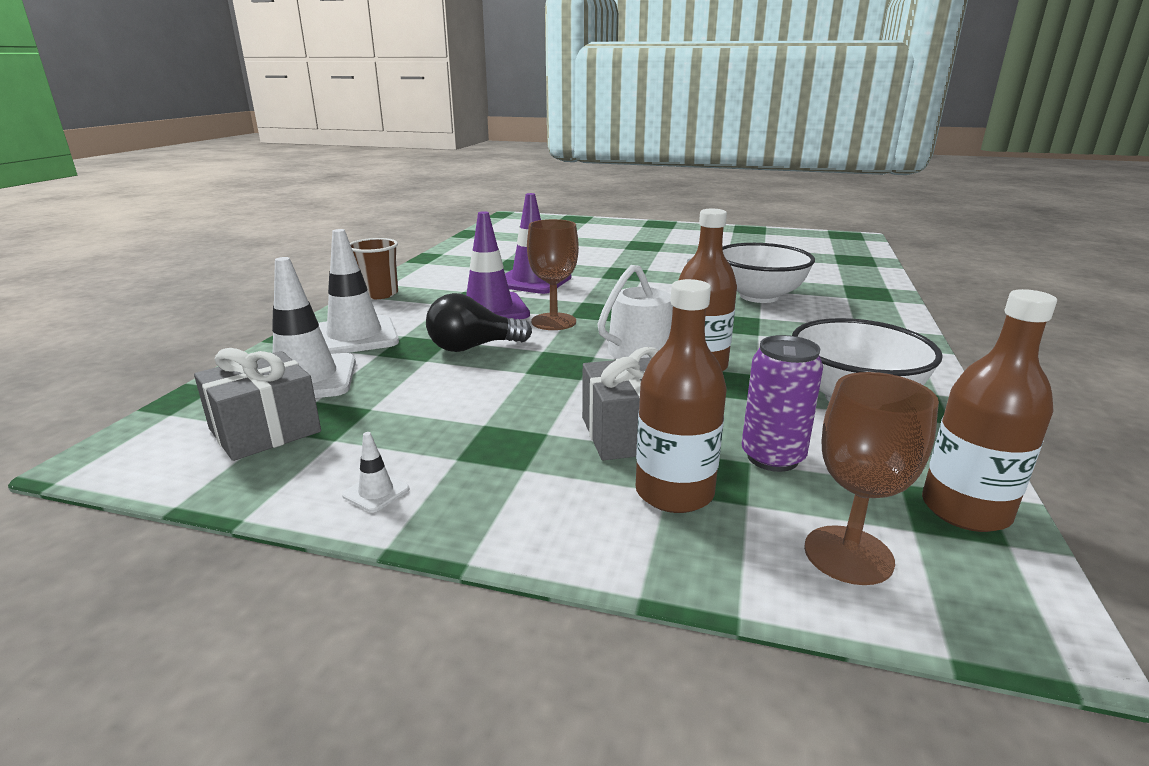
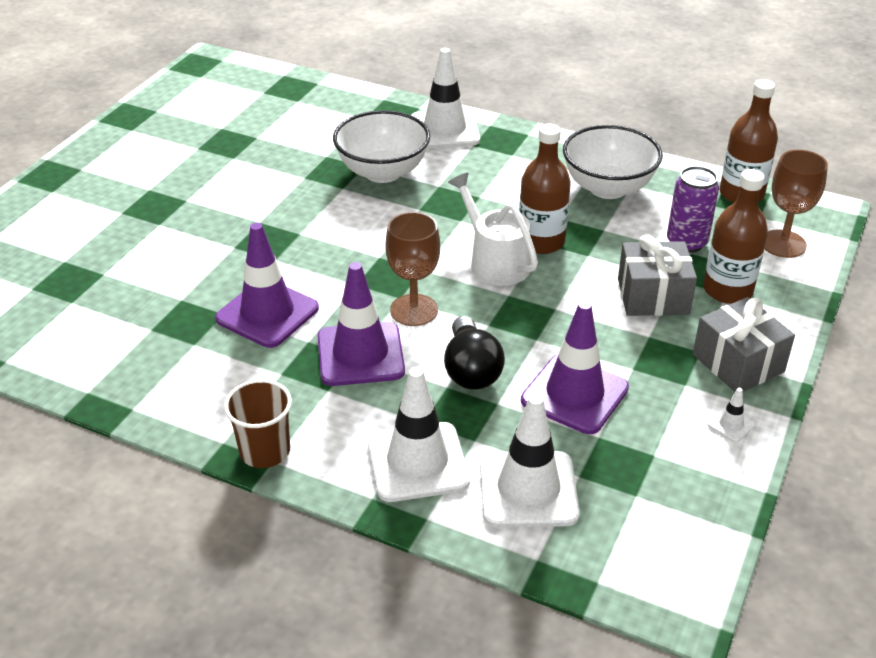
camera: 80 degrees left, 15 degrees up
grey gift [194,348,321,461] -> grey gift moved to [693,297,795,392]
none -> white traffic cone [412,48,480,149]
none -> purple traffic cone [521,301,629,434]

